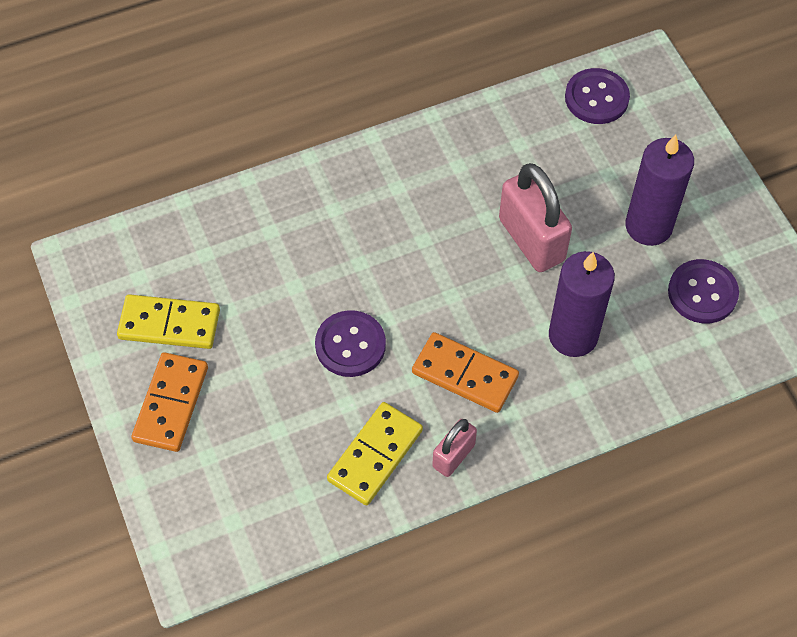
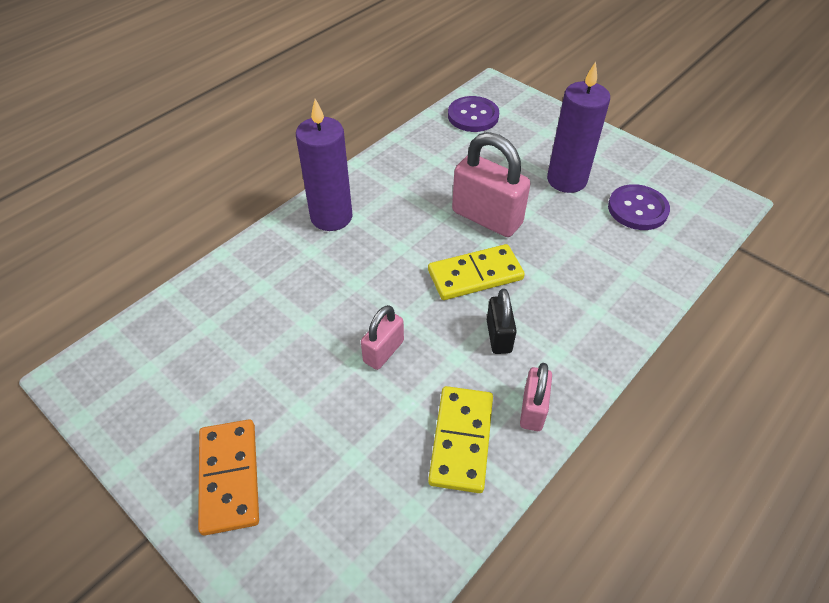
camera: 25 degrees left, 10 degrees down
yellow domino [117,294,220,349] -> yellow domino moved to [428,244,525,300]
purple button [315,310,386,377] -> pink padlock [361,305,404,370]
orange domino [412,332,519,413] -> black padlock [487,289,517,354]
purple candle [549,251,615,357] -> purple candle moved to [296,99,352,231]

